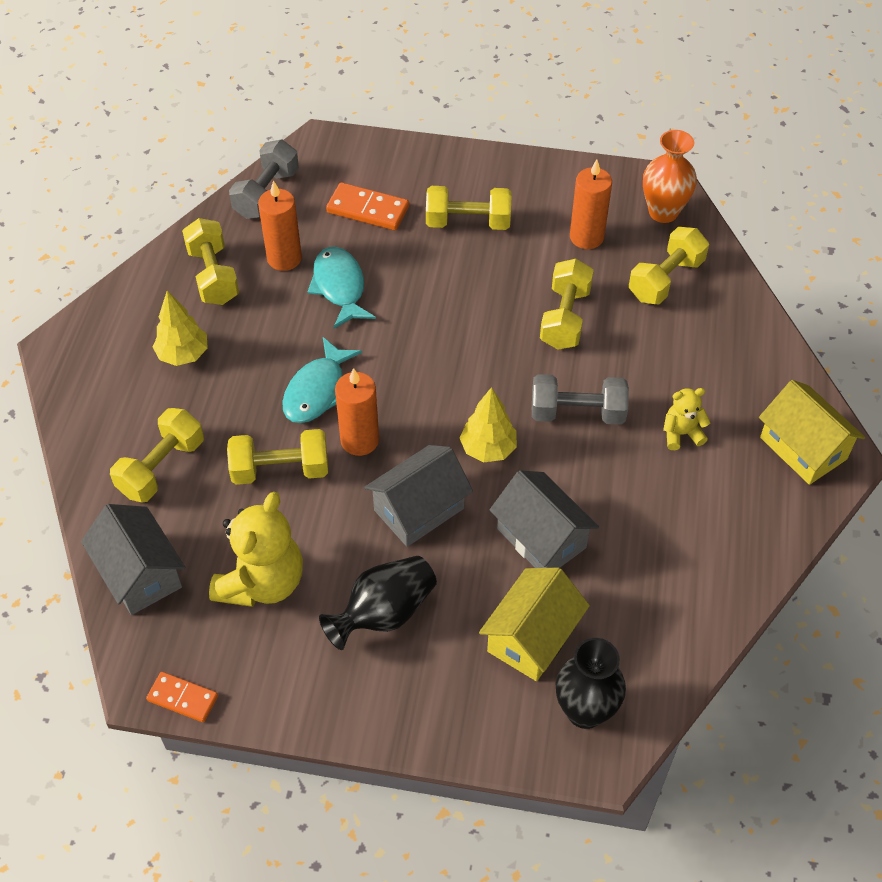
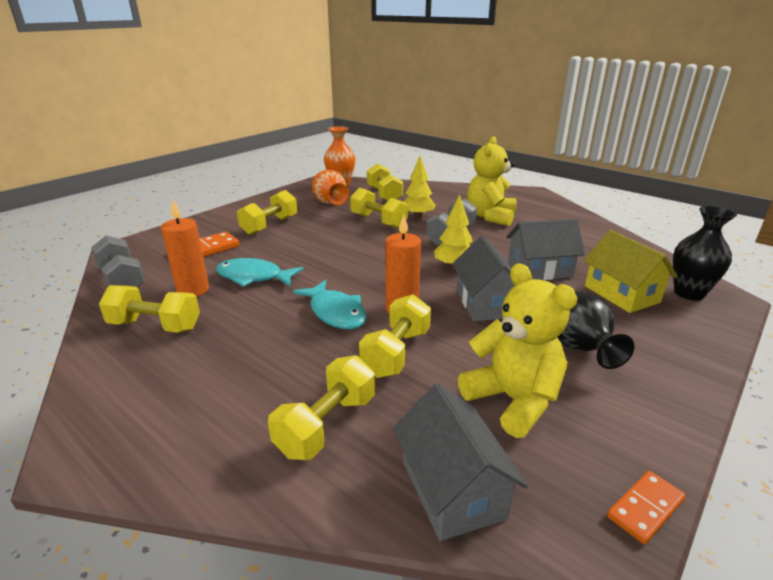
camera: 60 degrees left, 25 degrees down
grey house [81,504,185,615] -> grey house turned 75 degrees clockwise [393,383,528,541]
yellow dumbbell [110,408,204,503] -> yellow dumbbell turned 60 degrees clockwise [268,355,375,460]
yellow tree [153,291,207,366] -> yellow tree moved to [404,156,436,218]
orange candle [570,159,612,249] -> orange vase [312,169,349,205]
yellow teddy bear [663,388,710,450] -> yellow teddy bear [467,136,517,226], size x1.95
yellow house [759,380,865,485] -> none

